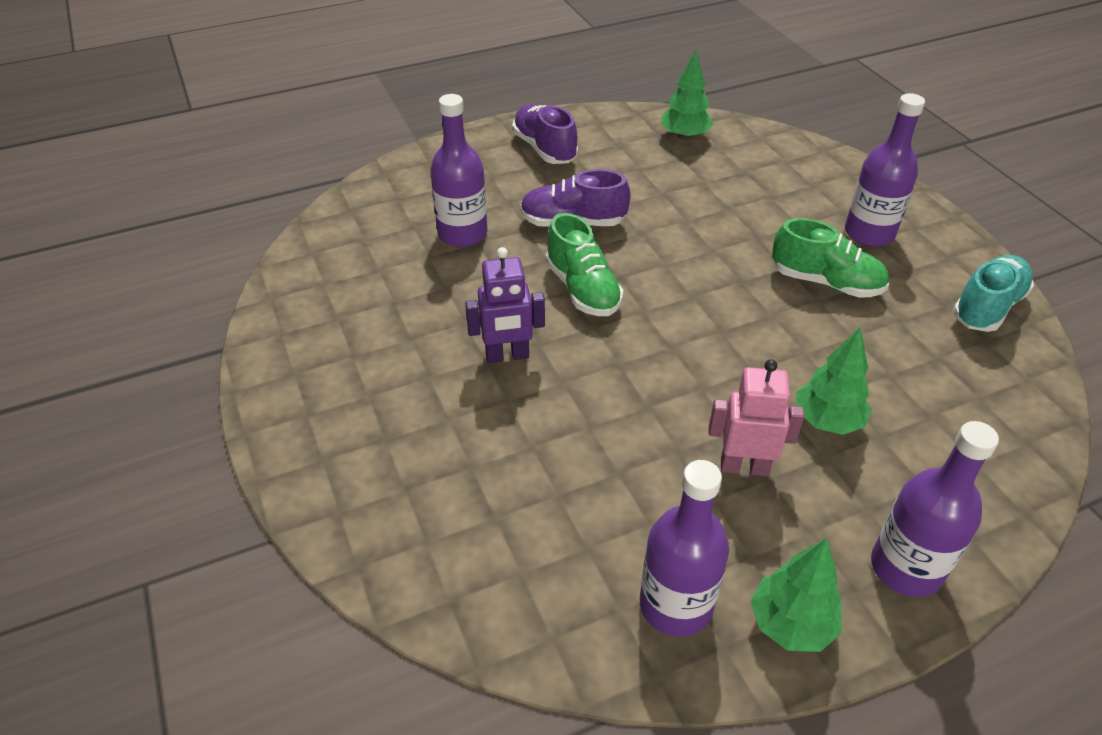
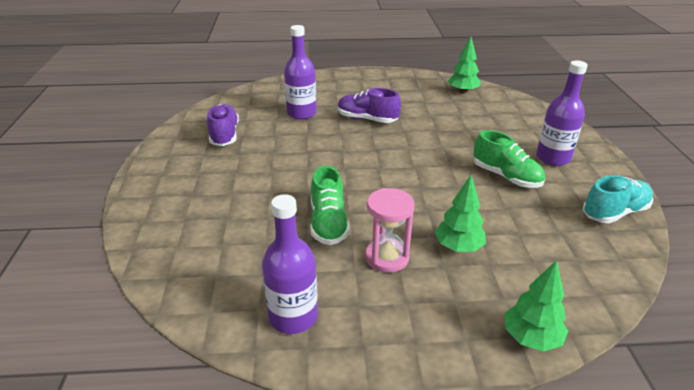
camera: 20 degrees right, 10 degrees down
purple robot [465,247,545,363] -> none
purple shoe [512,104,578,164] -> purple shoe moved to [207,104,239,146]
green shoe [546,213,623,316] -> green shoe moved to [310,166,350,245]
pink robot [709,359,804,476] -> pink hourglass [365,188,415,273]
green tree [751,538,842,652] -> green tree moved to [505,260,568,352]
purple bottle [871,421,999,597] -> none

